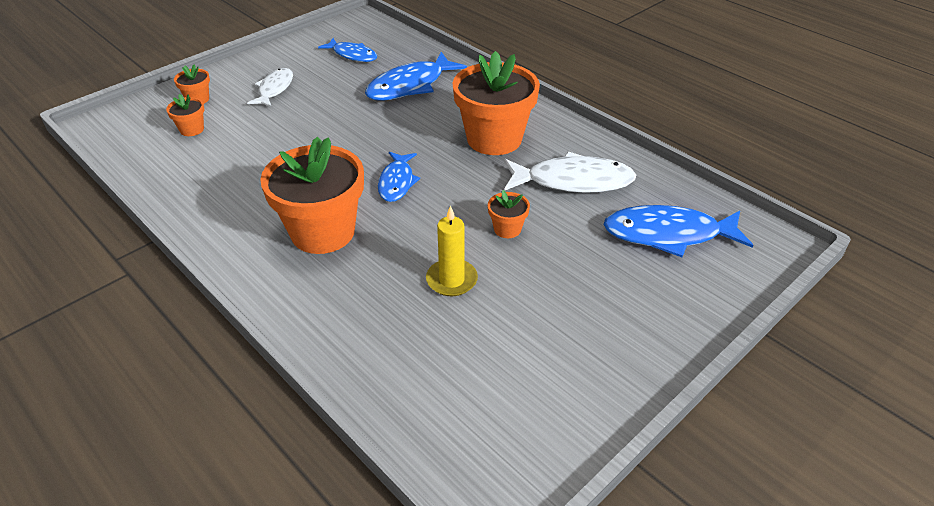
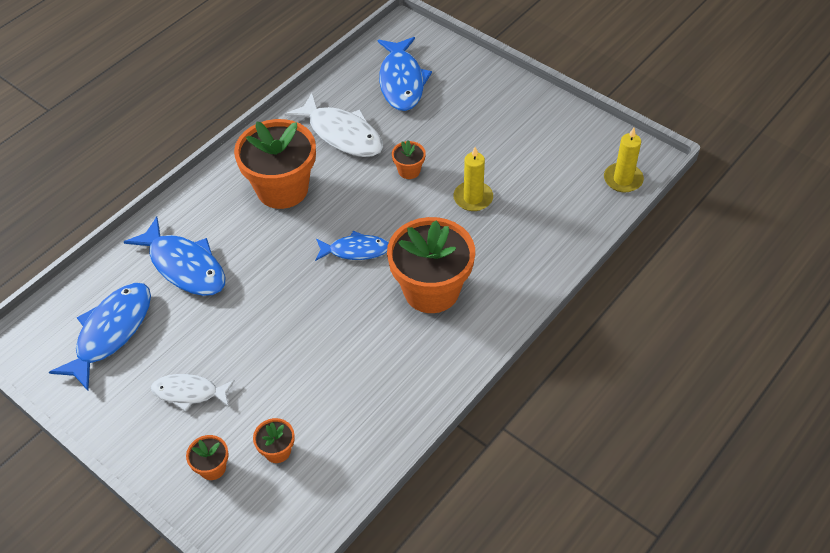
camera: 95 degrees left, 10 degrees up
blue fish [318,38,377,62] -> blue fish [49,283,151,391], size x1.62
white fish [504,152,636,193] -> white fish turned 135 degrees clockwise [285,93,383,157]
none -> yellow candle [604,128,644,192]

